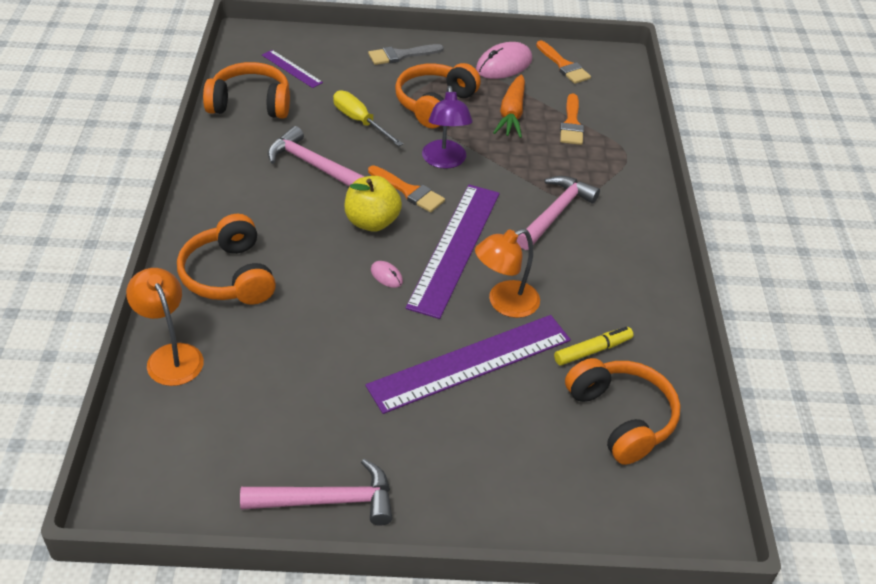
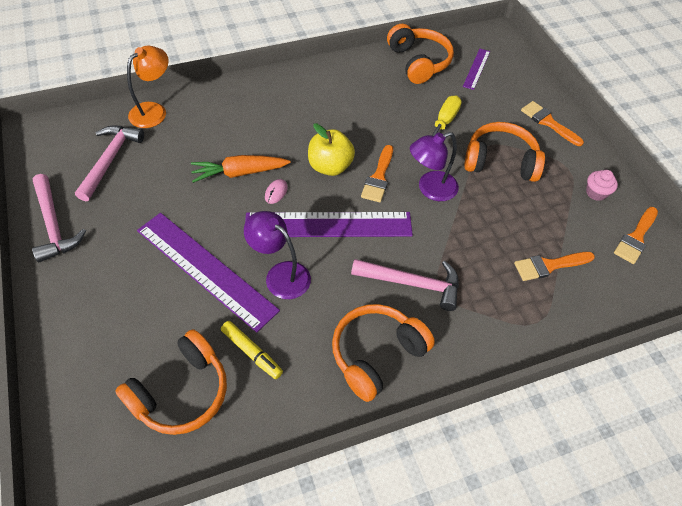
camera: 70 degrees right, 10 degrees up
orange headphones [177,214,276,305] -> orange headphones moved to [332,304,435,402]
pink hammer [268,126,365,187] -> pink hammer moved to [75,126,144,201]
grey brush [368,44,444,65] -> orange brush [521,101,584,146]
orange lamp [475,228,540,318] -> purple lamp [244,211,311,299]
pink mouse [476,42,532,79] -> pink cupcake [586,170,618,201]
orange carrot [493,74,525,138] -> orange carrot moved to [191,155,291,183]

